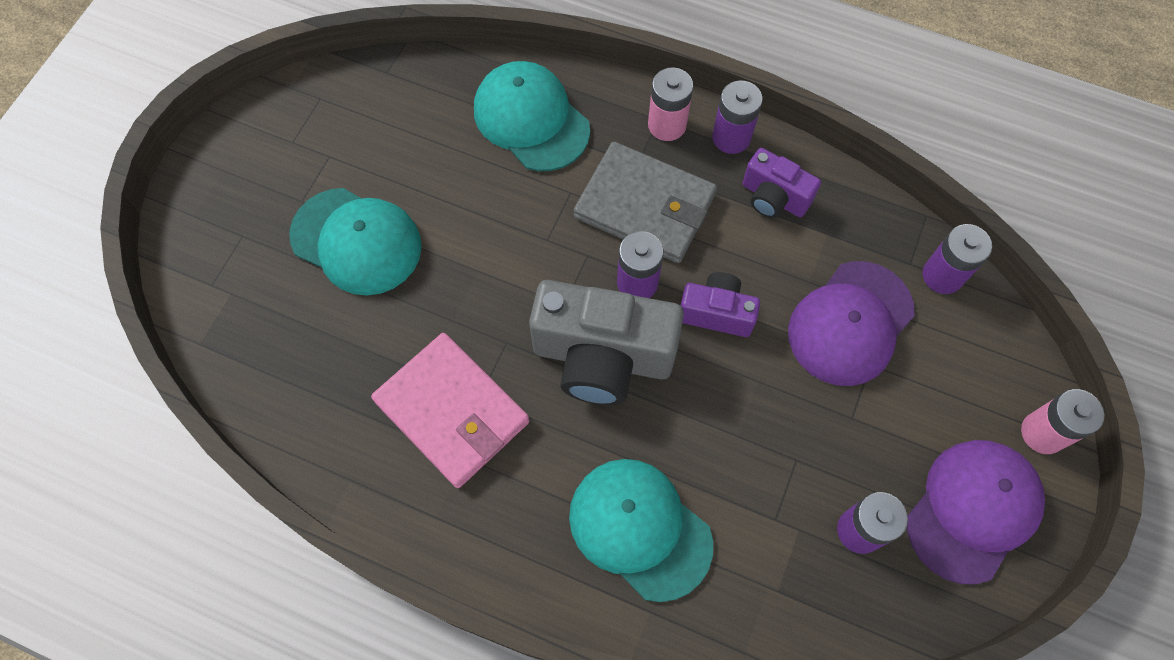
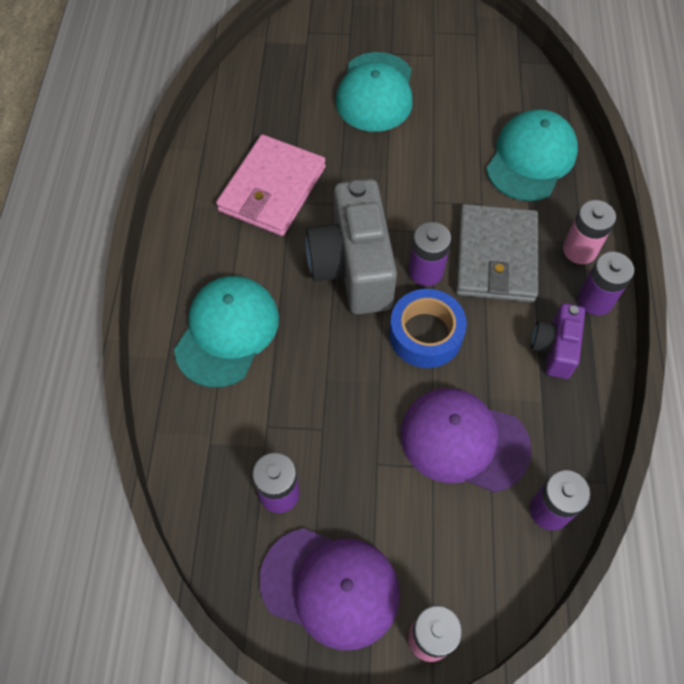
camera: 70 degrees right, 5 degrees down
purple camera [680,272,760,337] -> blue tape [389,289,467,368]

